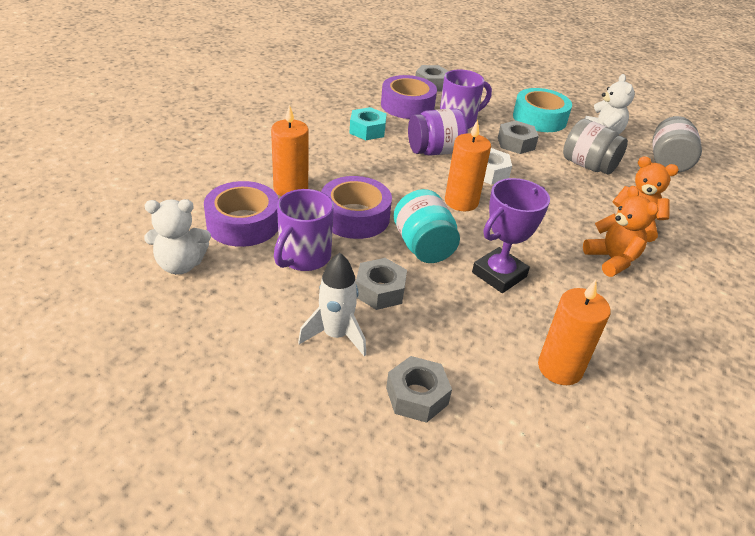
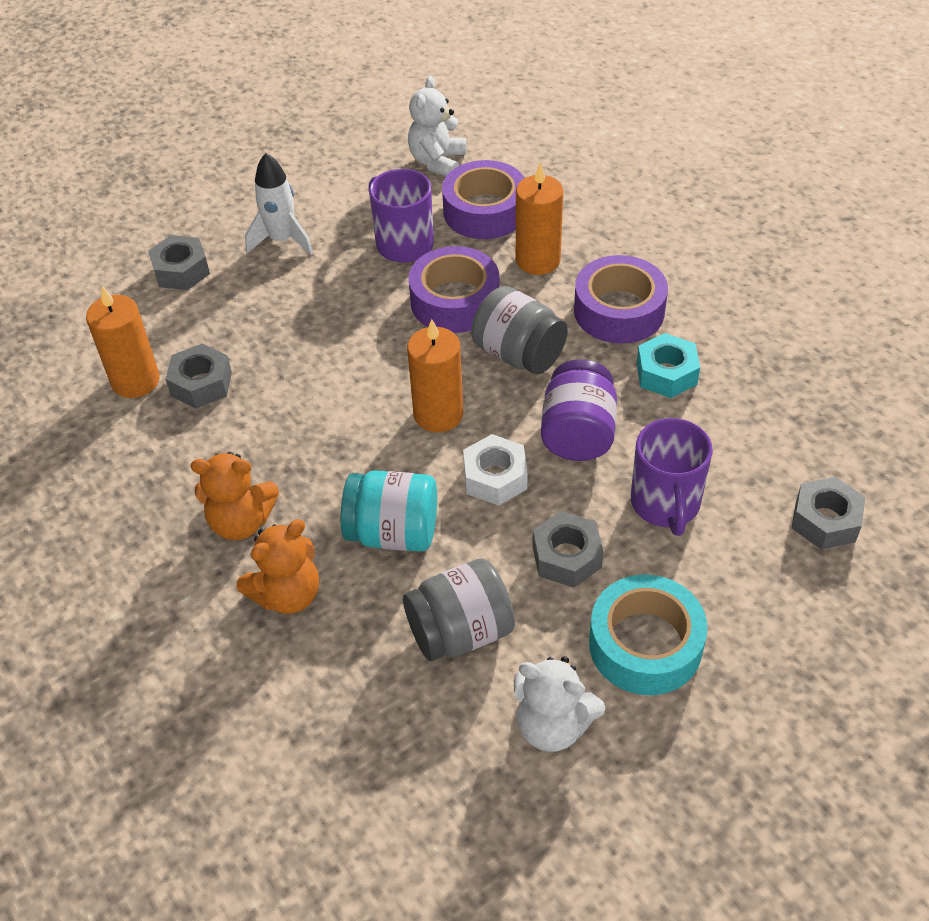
camera: 120 degrees right, 10 degrees up
grey nut [356,258,407,310] -> grey nut moved to [166,344,232,408]
purple tape [381,75,437,119] -> purple tape moved to [574,255,668,344]
turquoise jar [394,189,460,263] -> turquoise jar moved to [341,470,437,552]
purple trophy [472,178,550,293] -> none
grey jar [652,116,702,173] -> grey jar moved to [471,286,568,374]

